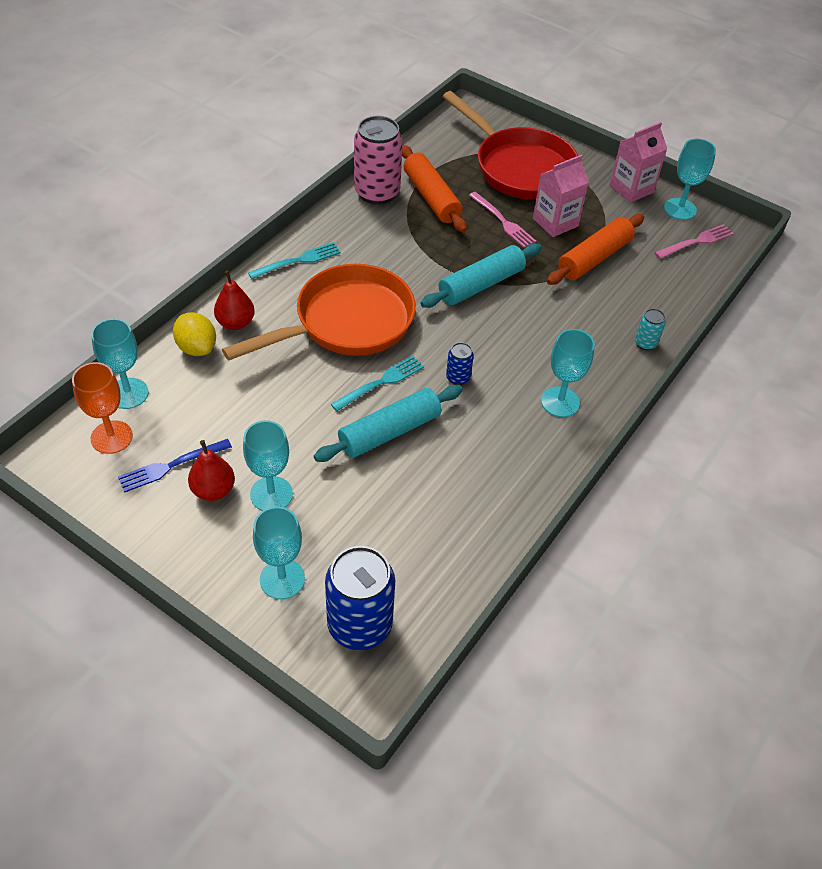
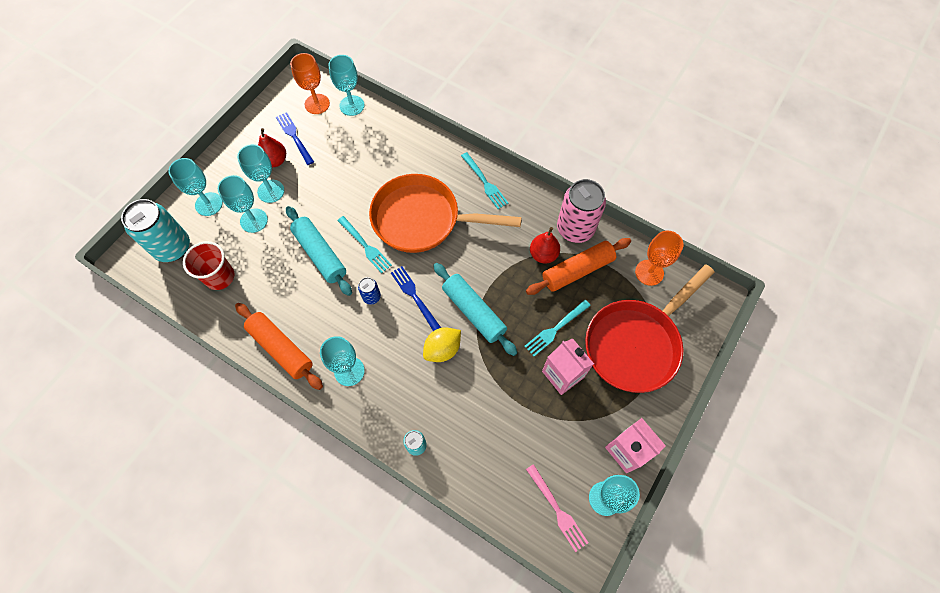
camera: 90 degrees right, 15 degrees up
yellow lemon [173,312,216,356] -> yellow lemon moved to [423,328,461,362]
red pear [214,271,255,330] -> red pear moved to [530,227,560,264]
orange pan [222,264,416,361] -> orange pan turned 135 degrees clockwise [369,174,522,253]
blue can [325,546,395,650] -> turquoise can [121,199,190,262]
pink fork [469,192,536,248] -> turquoise fork [524,300,591,357]
orange rolling pin [547,214,644,285] -> orange rolling pin moved to [235,303,323,390]
none -> red cup [183,241,235,290]
none -> turquoise goblet [218,175,268,233]
none -> blue fork [391,266,441,331]
none -> orange goblet [635,230,683,286]

